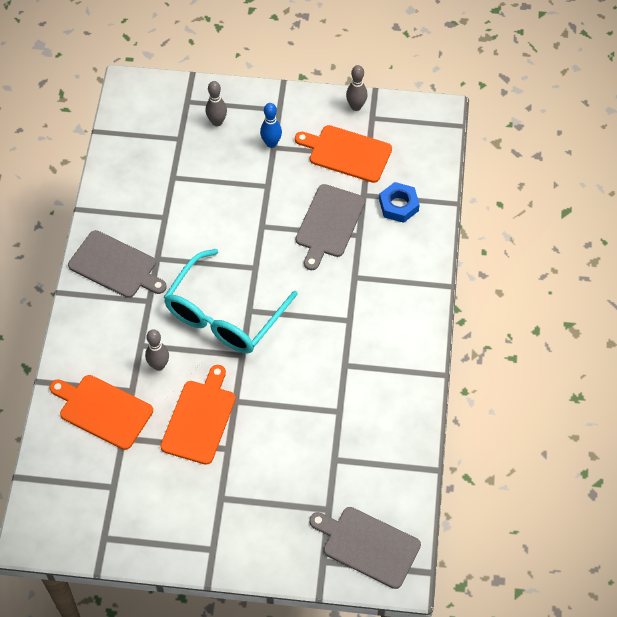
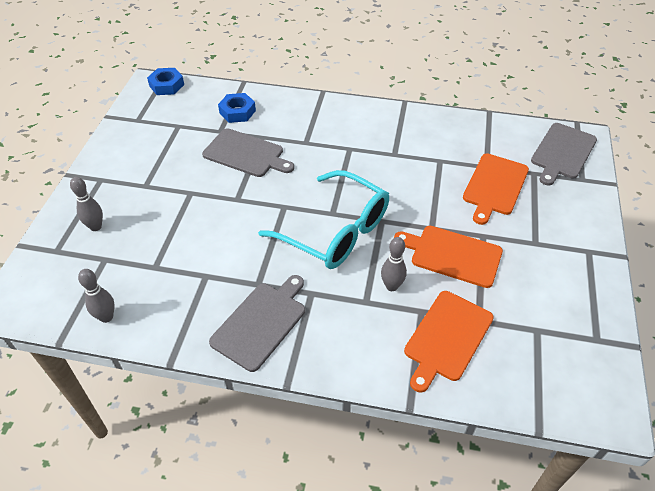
camera: 85 degrees left, 10 degrees down
blue bowling pin [260,103,282,148] -> none
orange cutting board [295,125,392,183] -> orange cutting board moved to [463,153,529,225]
grey bowling pin [346,65,367,111] -> grey bowling pin moved to [78,269,115,323]
none -> blue nut [147,68,184,95]

